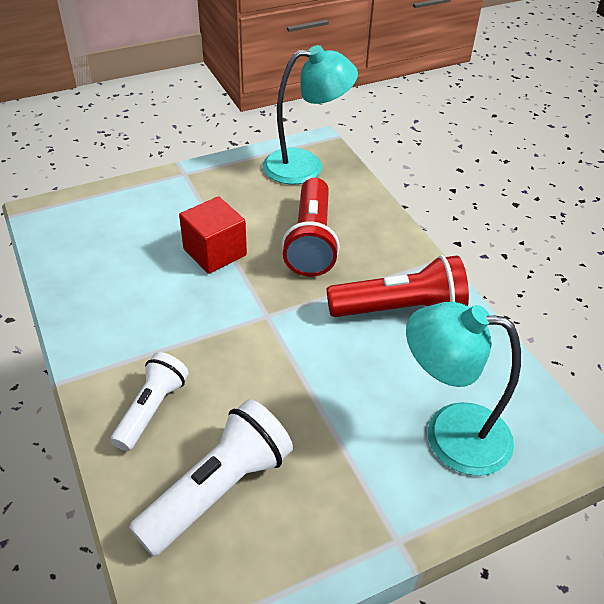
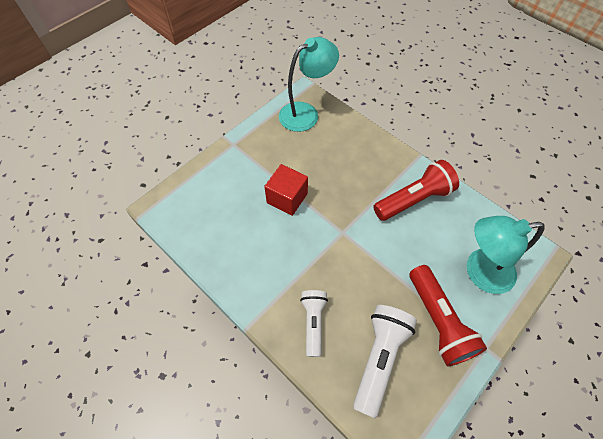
camera: 20 degrees left, 15 degrees up
red flashlight [281,178,340,277] -> red flashlight moved to [409,265,487,366]

